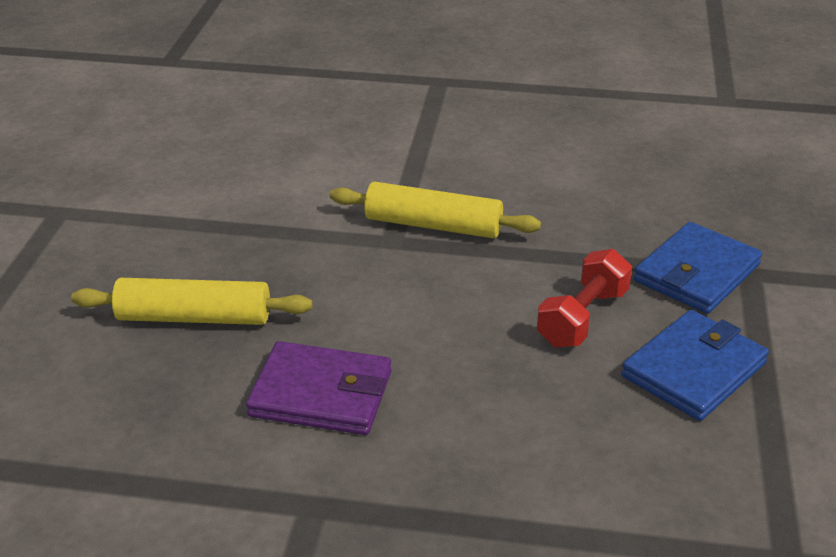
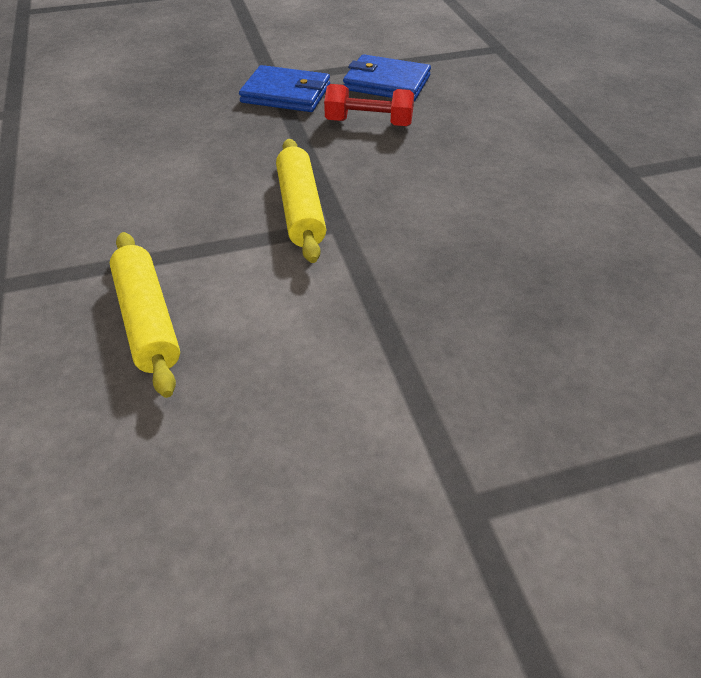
camera: 115 degrees left, 10 degrees up
yellow rolling pin [71,278,313,325] -> yellow rolling pin moved to [110,232,180,398]
purple wallet [246,341,392,435] -> none

